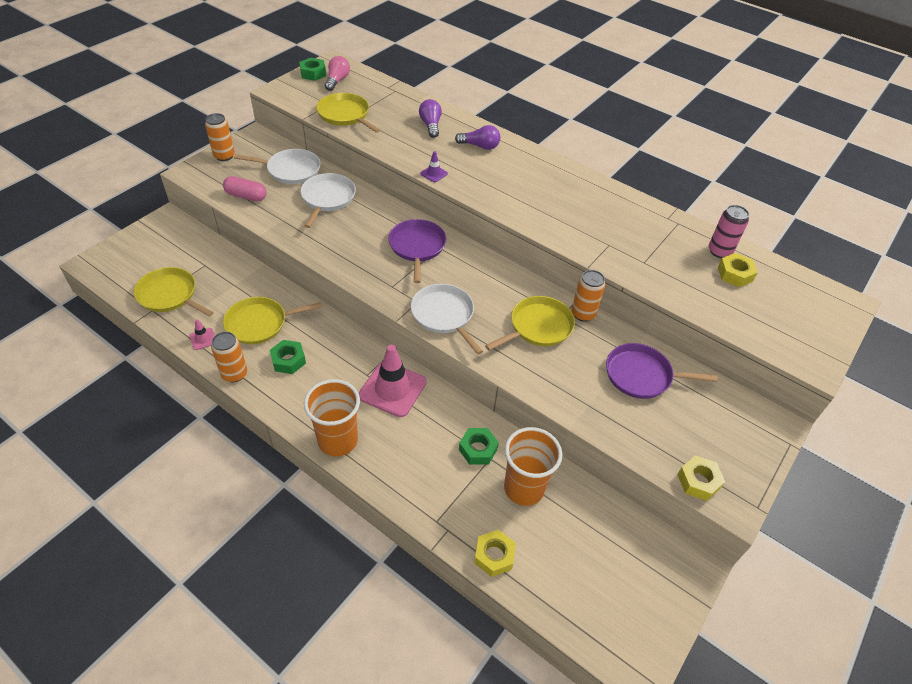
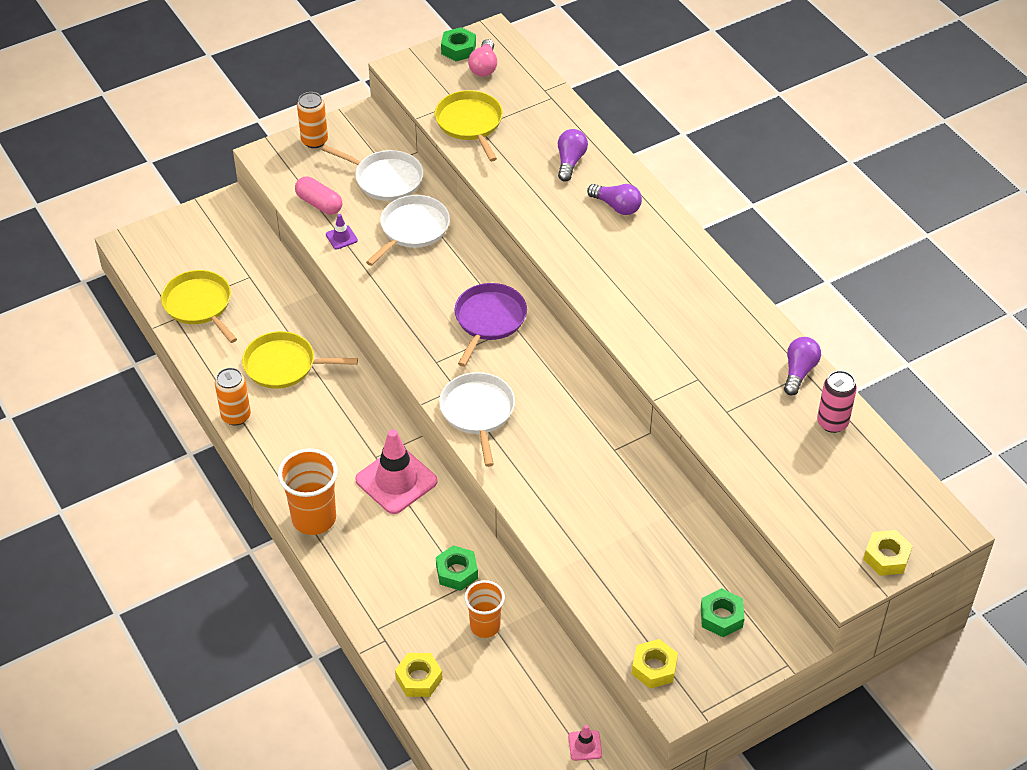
camera: 25 degrees right, 0 degrees up
pink traffic cone [189,319,215,350] -> pink traffic cone moved to [568,725,602,761]
green nut [270,340,306,374] -> green nut moved to [701,588,745,637]
pink light bulb [325,56,350,91] -> pink light bulb turned 150 degrees clockwise [468,39,497,77]
purple traffic cone [420,151,448,182] -> purple traffic cone moved to [326,214,358,249]
yellow pan [485,296,575,350] -> none
orange cup [504,427,562,506] -> orange cup [464,580,505,638], size x0.65
orange can [571,270,606,322] -> none
purple pan [606,343,718,399] -> none
yellow nut [718,253,758,287] -> yellow nut moved to [863,530,913,576]
none -> purple light bulb [784,337,821,396]

